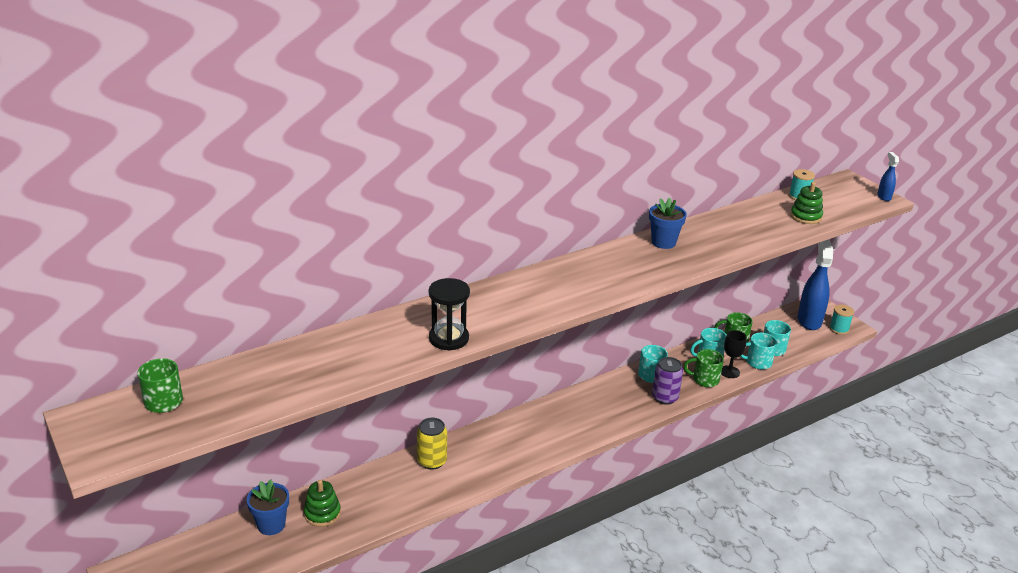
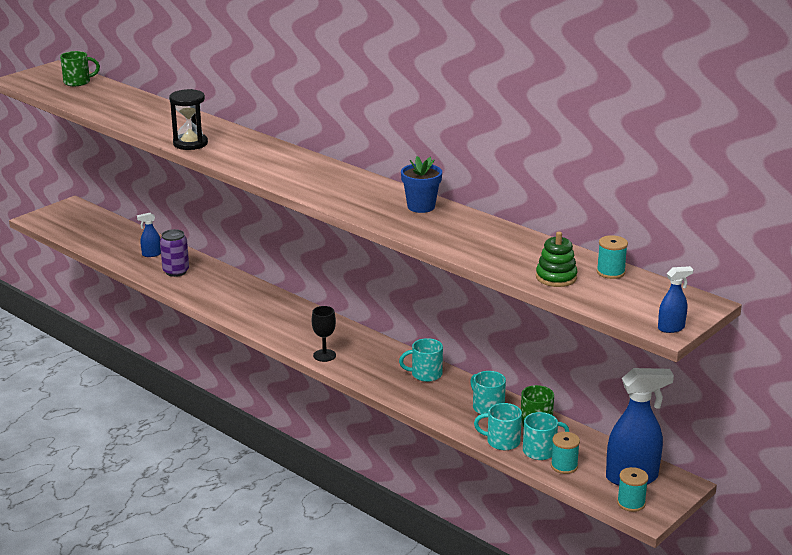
camera: 75 degrees right, 5 degrees down
blue flower pot [247,479,289,535] -> none
green stacking toy [304,480,341,527] -> blue spray bottle [137,213,161,257]
yellow can [417,418,447,470] -> none
purple can [652,357,683,405] -> purple can moved to [160,229,189,277]
green mug [684,349,724,387] -> none
black goblet [721,330,747,378] -> black goblet moved to [312,306,336,362]
turquoise mug [740,333,777,369] -> turquoise mug turned 60 degrees counterclockwise [474,403,522,450]
none -> turquoise spool [551,432,580,474]

